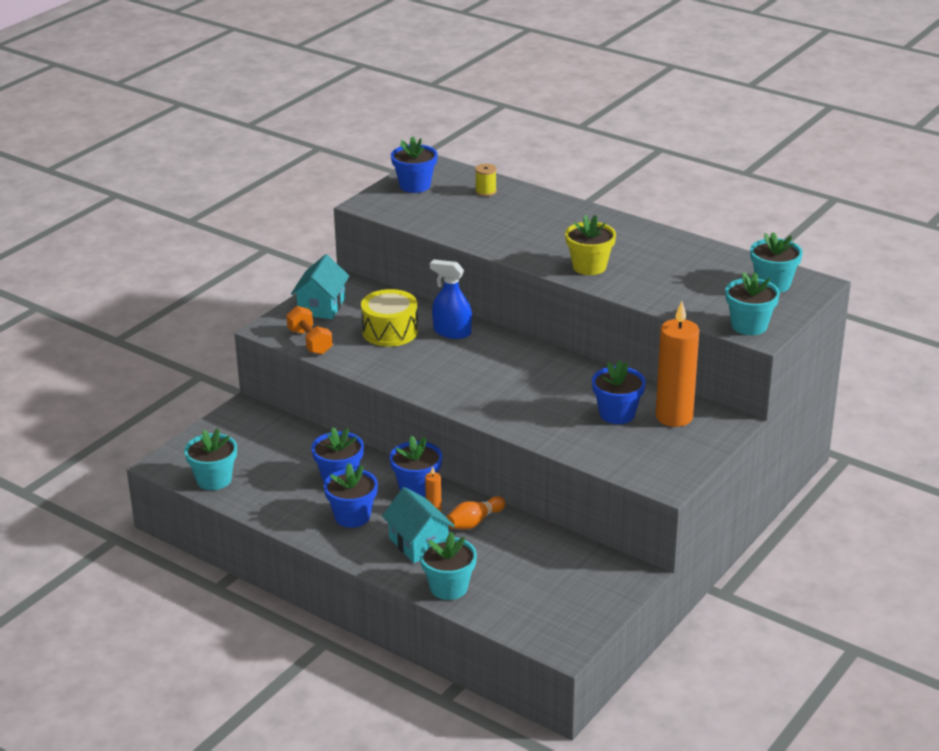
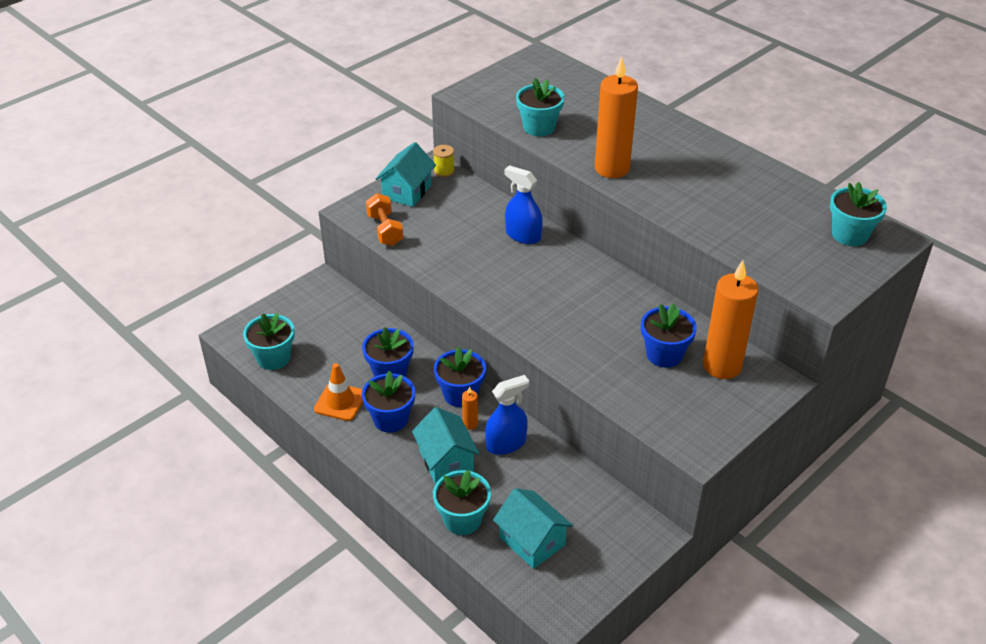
camera: 10 degrees right, 10 degrees up
yellow drum [361,289,418,347] -> none
blue flower pot [391,136,438,193] -> none
orange bowling pin [446,496,506,530] -> blue spray bottle [485,375,529,455]
yellow spool [475,164,497,196] -> yellow spool moved to [433,145,455,177]
yellow flower pot [565,215,616,275] -> none
turquoise flower pot [725,272,780,335] -> turquoise flower pot moved to [516,78,565,136]
none -> orange traffic cone [314,363,363,421]
none -> turquoise house [493,488,573,569]
none -> orange candle [595,57,638,178]

